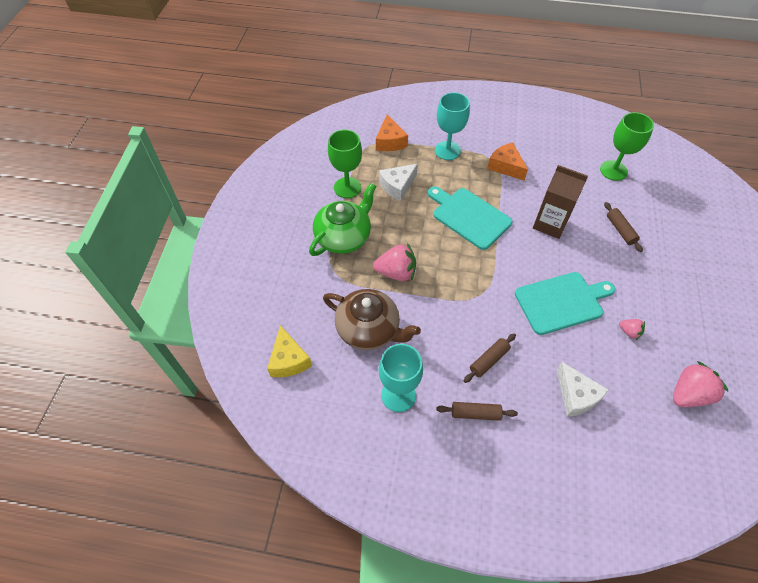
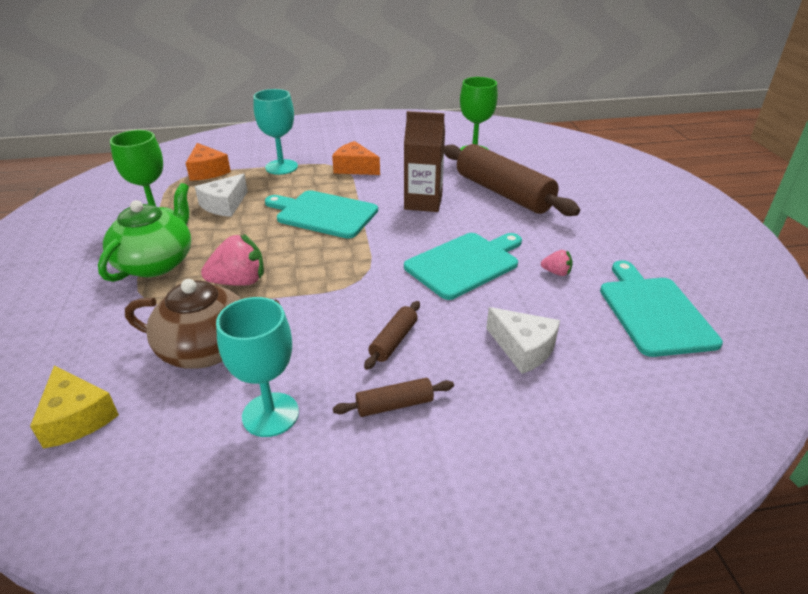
camera: 20 degrees left, 20 degrees down
brown rolling pin [604,202,643,252] -> brown rolling pin [444,144,580,216], size x2.27
pink strawberry [673,361,729,407] -> turquoise cutting board [600,260,723,357]

